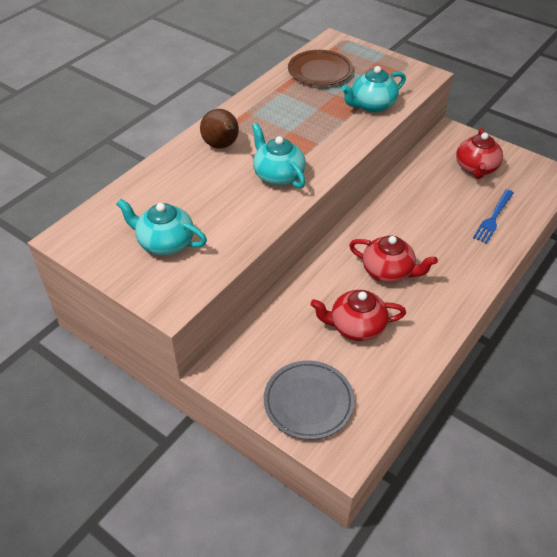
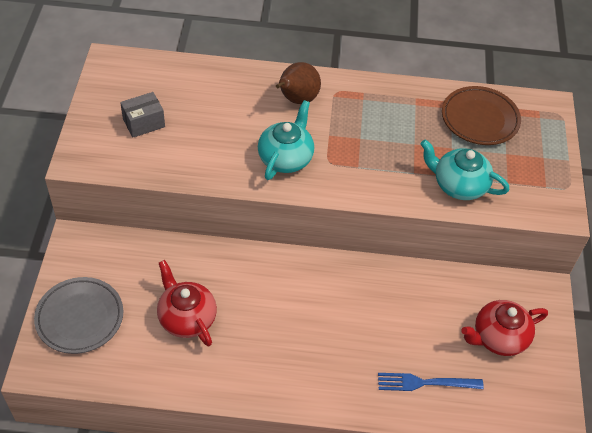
camera: 55 degrees right, 5 degrees up
turquoise teapot [116,199,207,256] -> grey box [120,92,165,137]
red teapot [349,236,438,283] -> none

